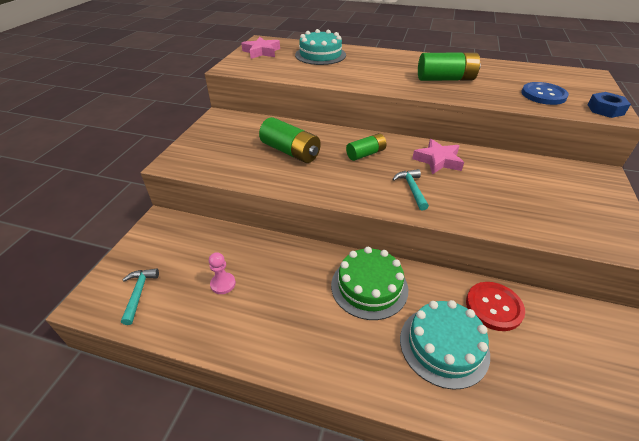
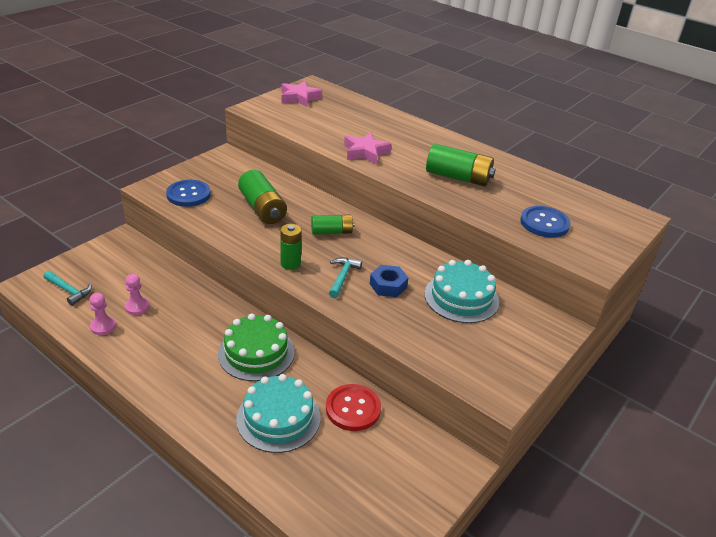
camera: 20 degrees right, 5 degrees down
turquoise hammer [121,269,159,325] -> turquoise hammer turned 105 degrees clockwise [43,271,92,306]
turquoise cake [295,29,346,65] -> turquoise cake moved to [424,260,499,323]
pink star [412,139,464,175] -> pink star moved to [344,132,392,165]
blue nut [588,92,631,118] -> blue nut moved to [370,265,408,297]
none -> pink pawn [89,293,116,335]
none -> blue button [166,180,211,207]
none -> green battery [280,224,301,270]

